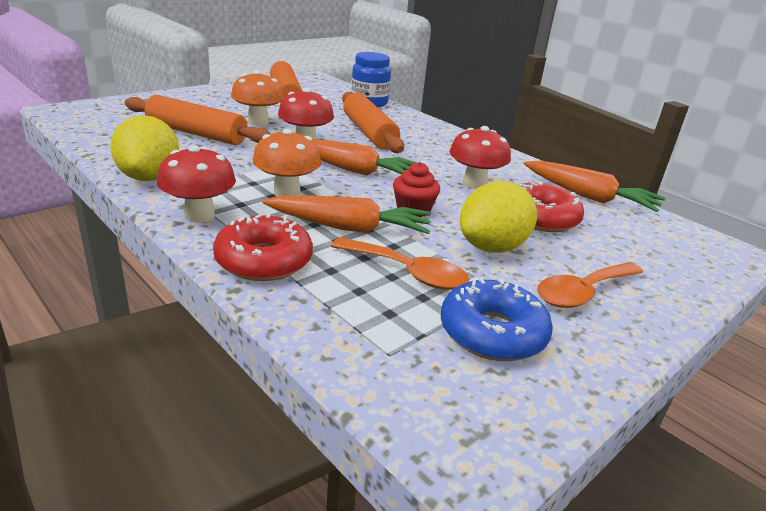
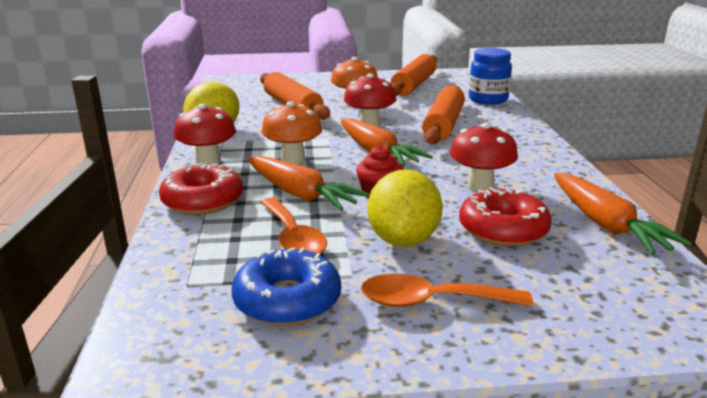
camera: 40 degrees right, 5 degrees down
yellow lemon [460,181,537,253] -> yellow lemon turned 75 degrees counterclockwise [368,169,443,247]

